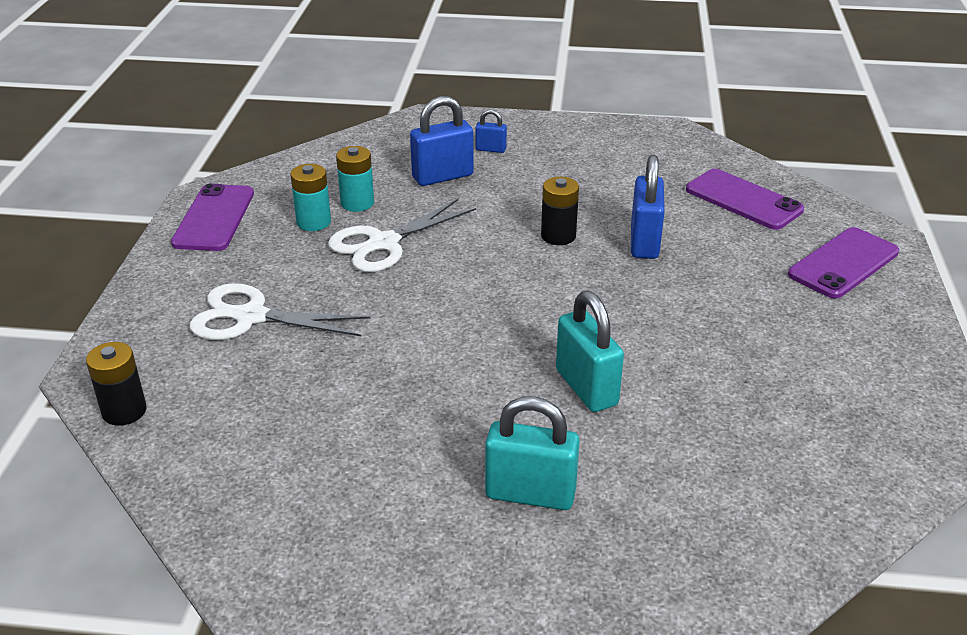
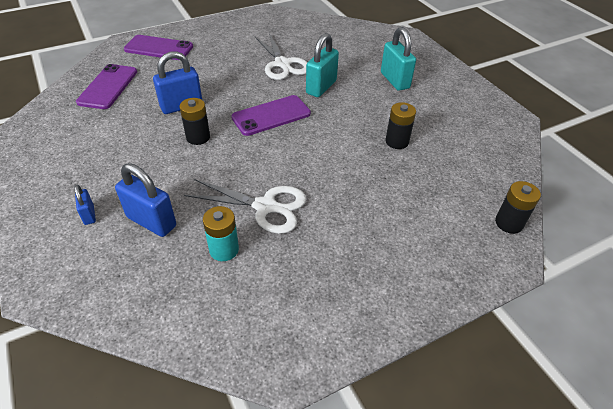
camera: 125 degrees left, 10 degrees up
purple phone [171,184,254,251] -> purple phone moved to [231,95,311,136]
white scissors [190,283,370,340] -> white scissors moved to [255,33,307,80]
turquoise battery [290,164,331,231] -> none
none -> black battery [385,102,416,149]

